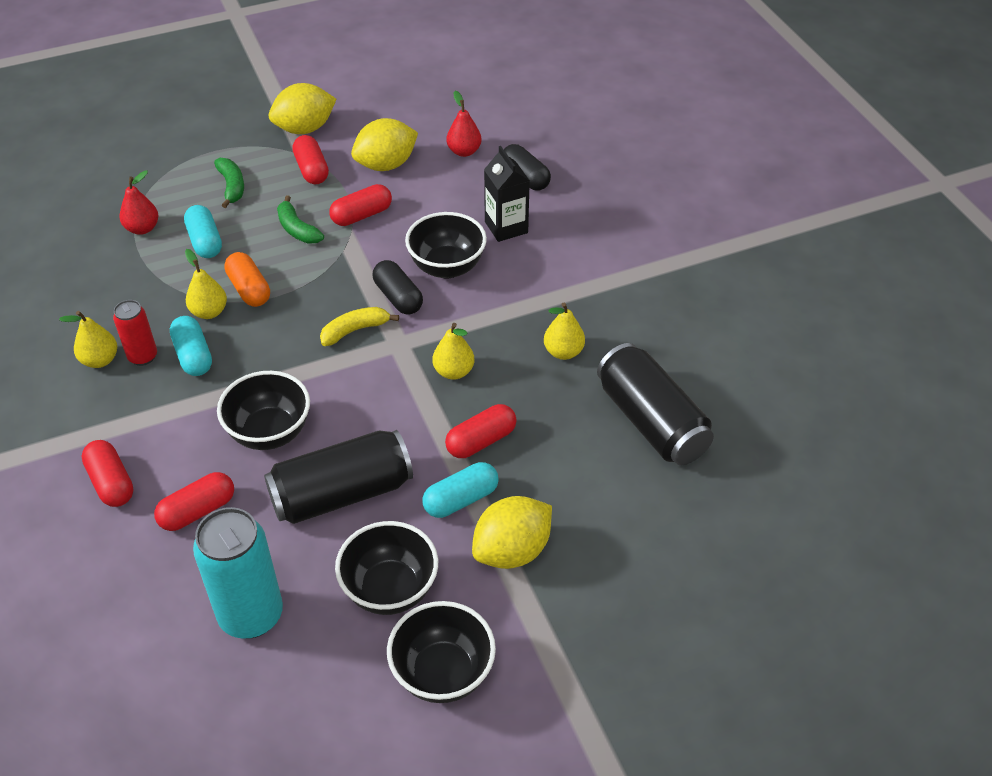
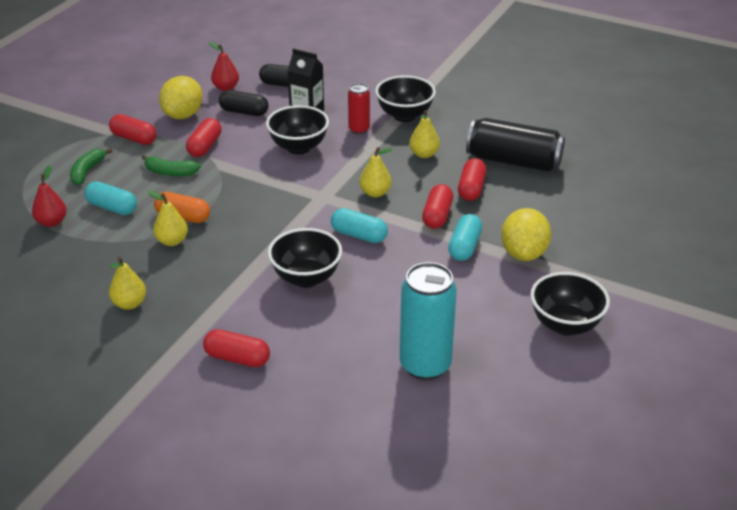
camera: 40 degrees left, 10 degrees down
red can [113,300,157,366] -> red can moved to [348,83,370,134]
red capsule [154,472,234,531] -> red capsule moved to [458,158,487,201]
turquoise capsule [170,316,212,376] -> turquoise capsule moved to [331,208,388,243]
green banana [214,158,244,208] -> green banana turned 105 degrees counterclockwise [70,148,113,185]
black can [264,430,413,524] -> none
yellow lemon [269,83,336,134] -> none
yellow banana [320,307,399,346] -> none
black bowl [335,521,438,615] -> black bowl moved to [375,75,436,122]
black capsule [373,260,423,315] -> black capsule moved to [219,90,269,116]

